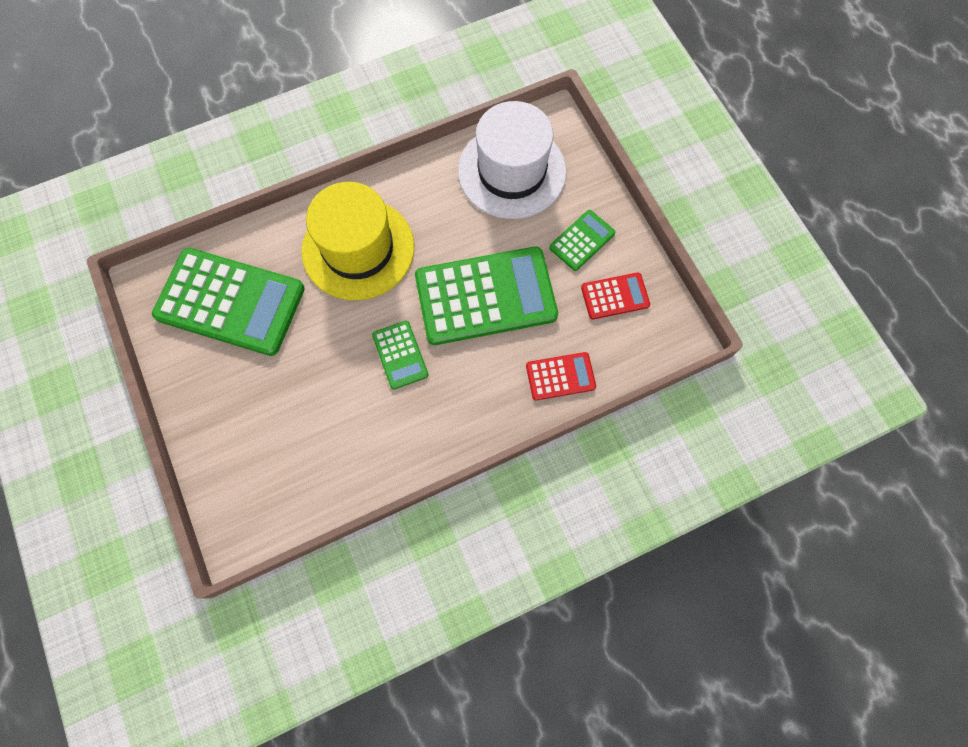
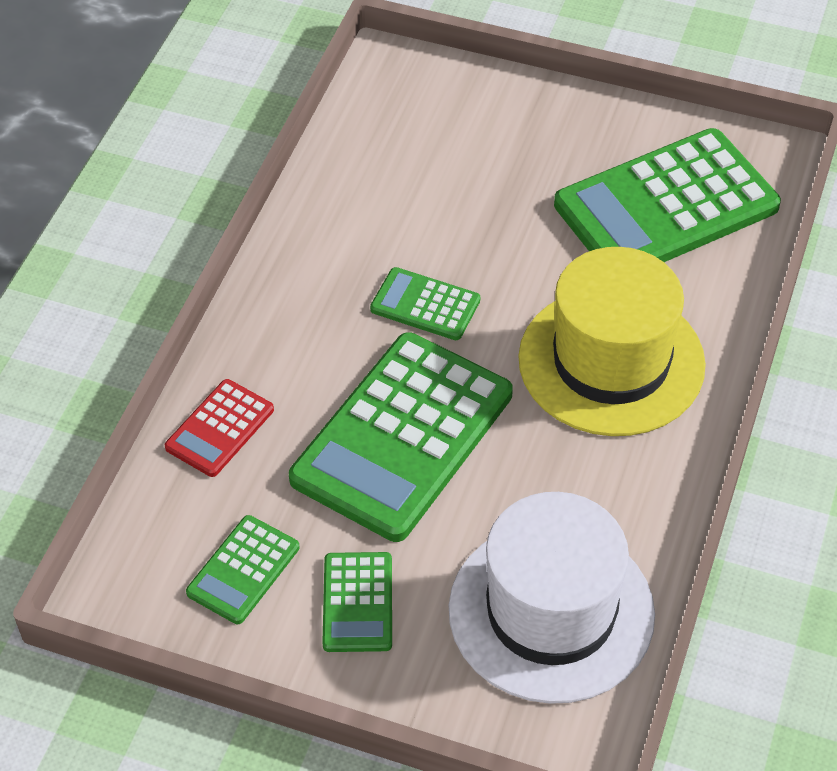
camera: 135 degrees right, 20 degrees down
red calculator [581,272,650,319] -> green calculator [186,515,300,624]

